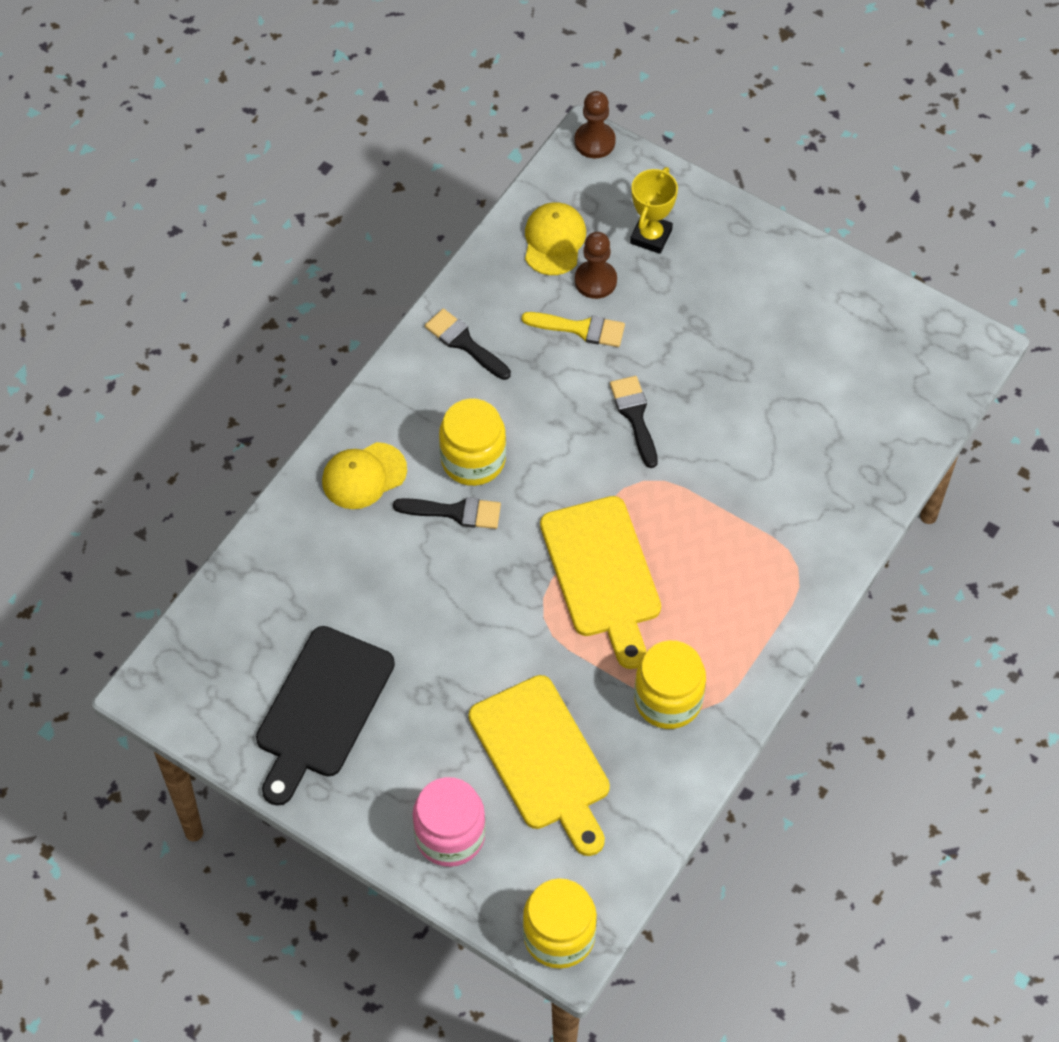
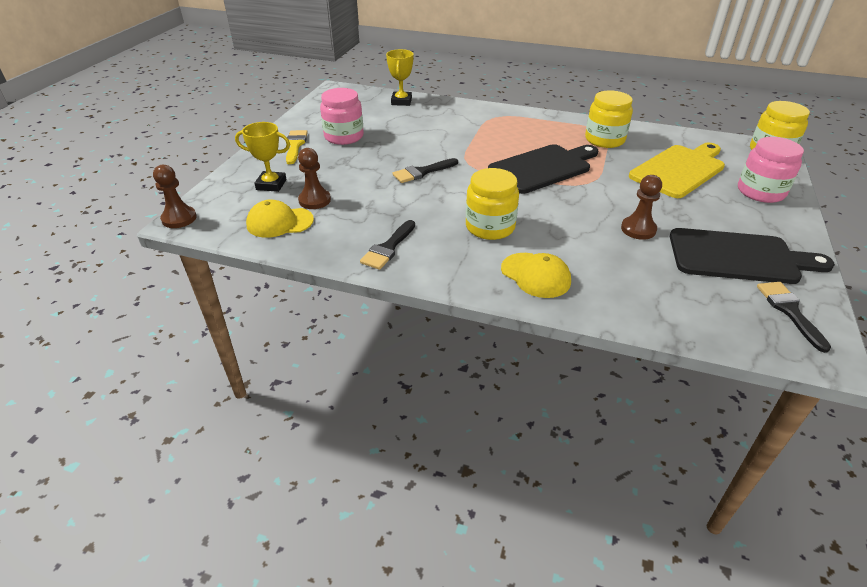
camera: 105 degrees left, 20 degrees down
black brush [393,497,501,529] -> black brush moved to [757,282,831,353]
yellow brush [522,312,625,347] -> yellow brush moved to [286,130,308,164]
yellow cutting board [540,496,661,669] -> black cutting board [488,144,598,194]
none -> pink jar [320,88,364,145]
none -> yellow trophy [386,49,413,106]
none -> brown pawn [621,175,662,240]

